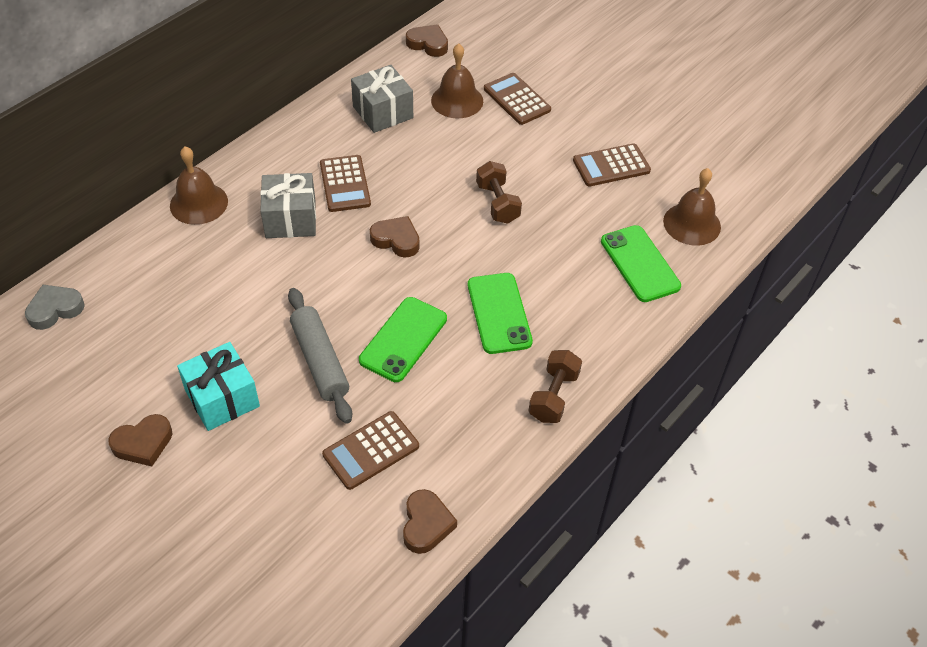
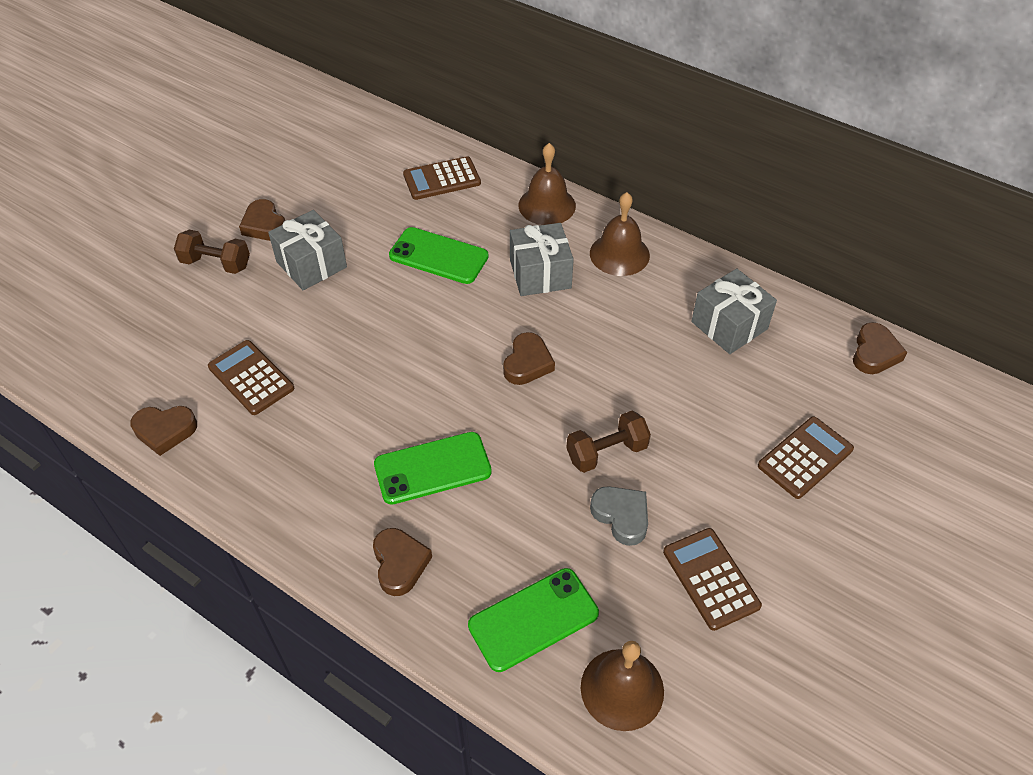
camera: 85 degrees right, 0 degrees up
grey heart [25,285,85,330] -> grey heart moved to [590,486,648,546]
turquoise gift [177,342,260,431] -> grey gift [268,210,347,290]
grey rolling pin [288,288,352,424] -> none
brown calculator [320,155,371,212] -> brown calculator moved to [403,156,481,200]
green phone [359,297,447,382] -> green phone moved to [389,227,489,284]
brown bell [431,43,483,118] -> brown bell moved to [590,192,650,276]
brown dumbbell [529,350,582,423] -> brown dumbbell moved to [174,230,250,274]
none -> brown heart [373,528,432,596]

